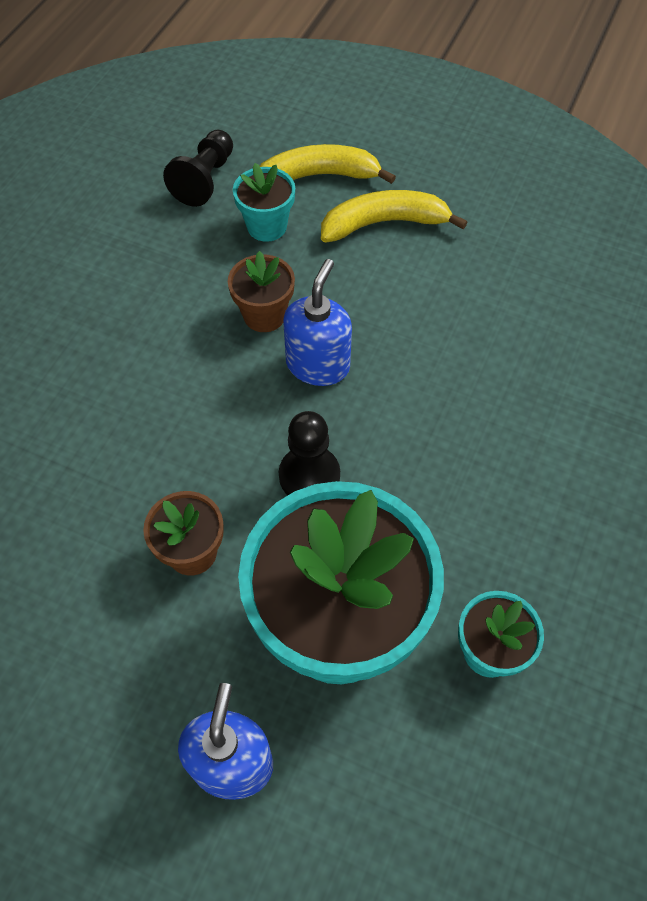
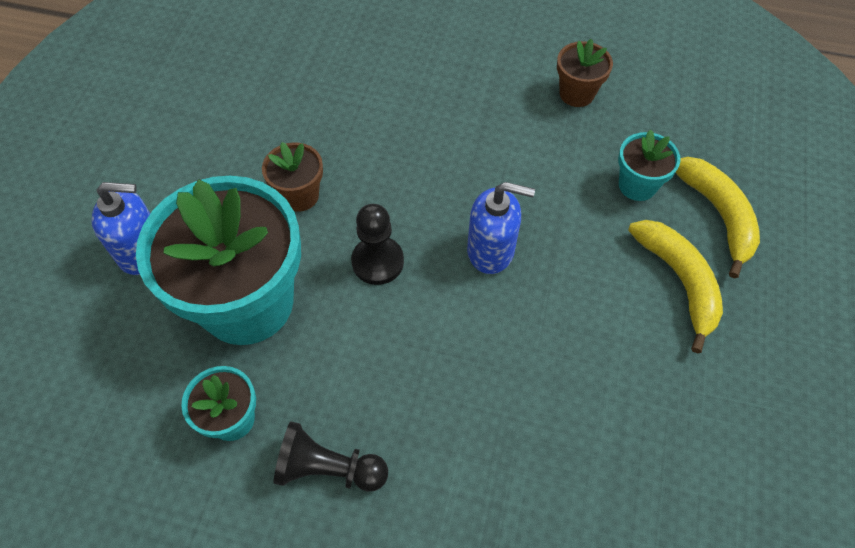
camera: 80 degrees right, 0 degrees up
black pawn [163,130,233,207] -> black pawn moved to [273,421,388,492]
brown flower pot [228,251,295,332] -> brown flower pot moved to [557,39,613,107]

